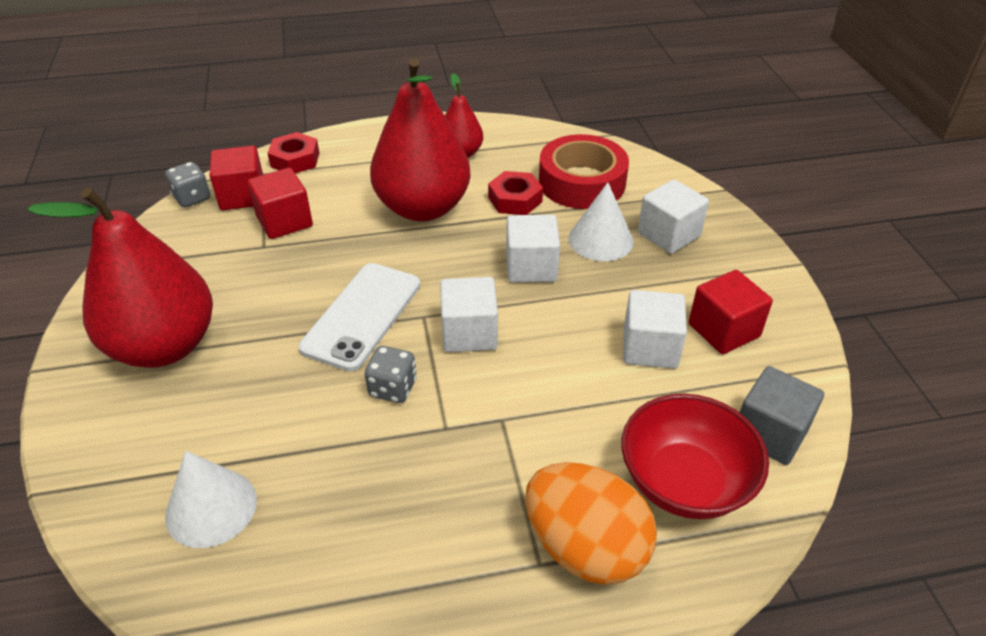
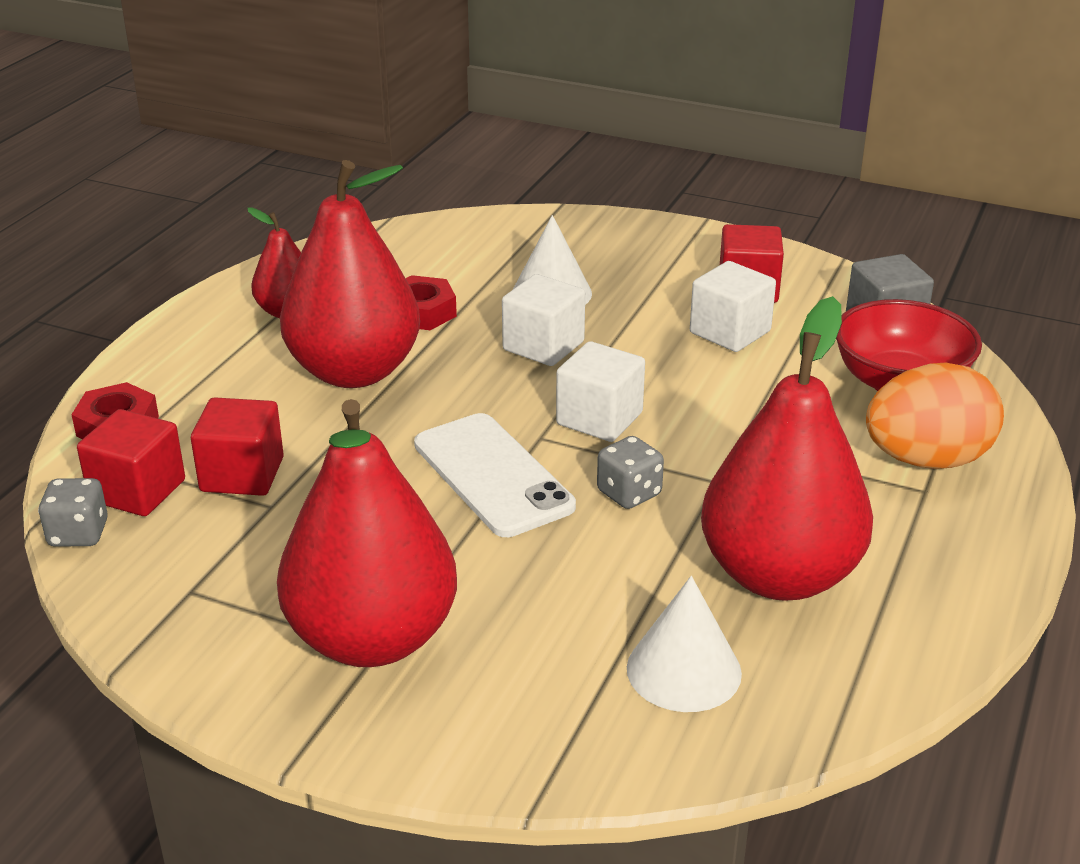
camera: 55 degrees left, 10 degrees down
red tape [539,134,629,209] -> none
white cube [638,179,709,254] -> none
none -> red pear [701,296,873,601]

